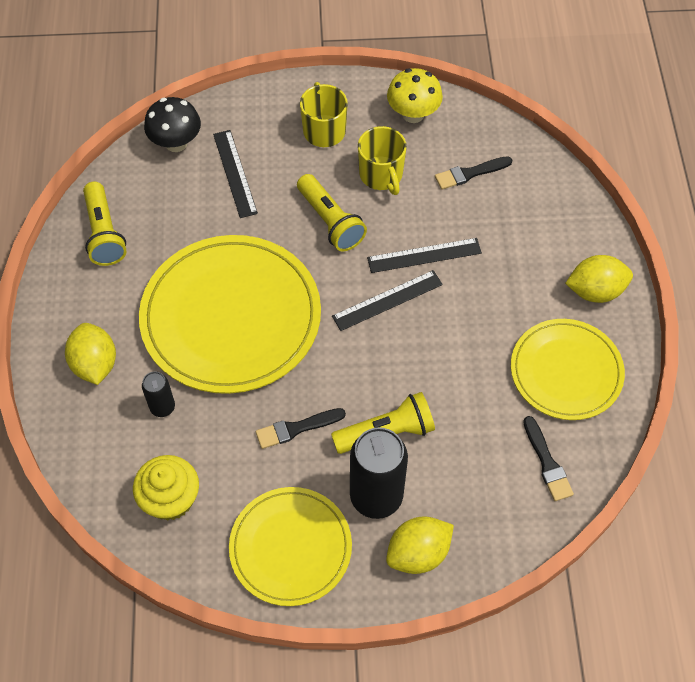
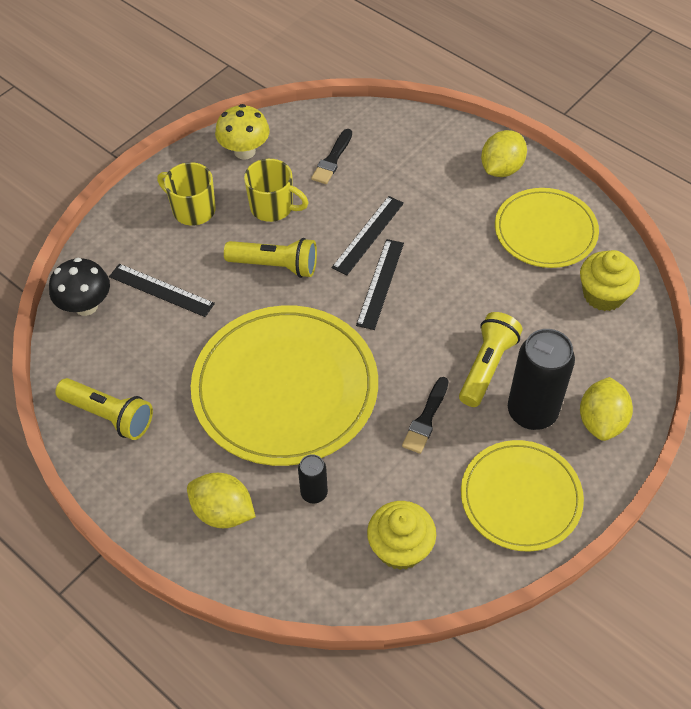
camera: 45 degrees left, 5 degrees down
black brush [523,416,574,501] -> yellow cupcake [580,250,640,311]

